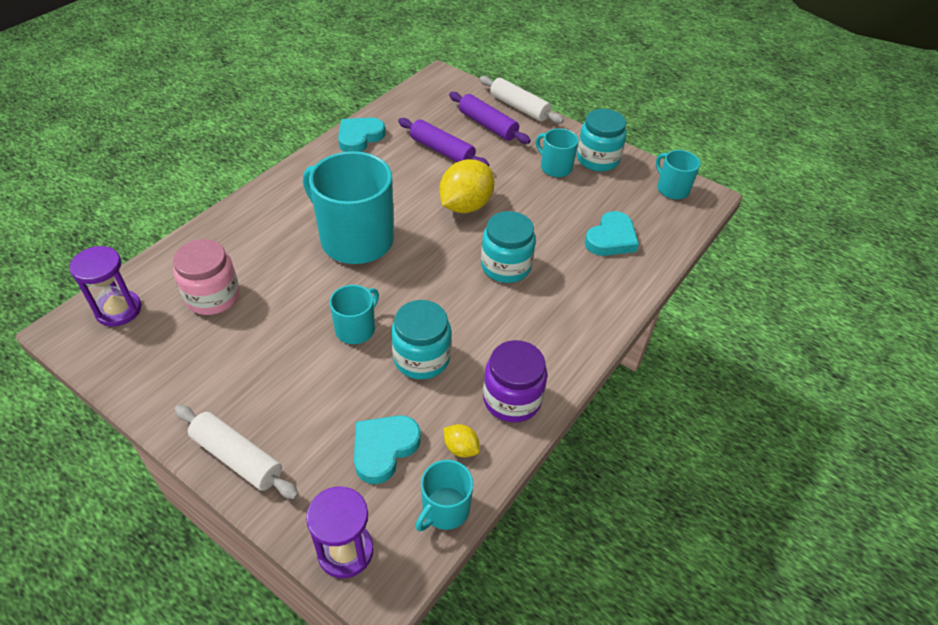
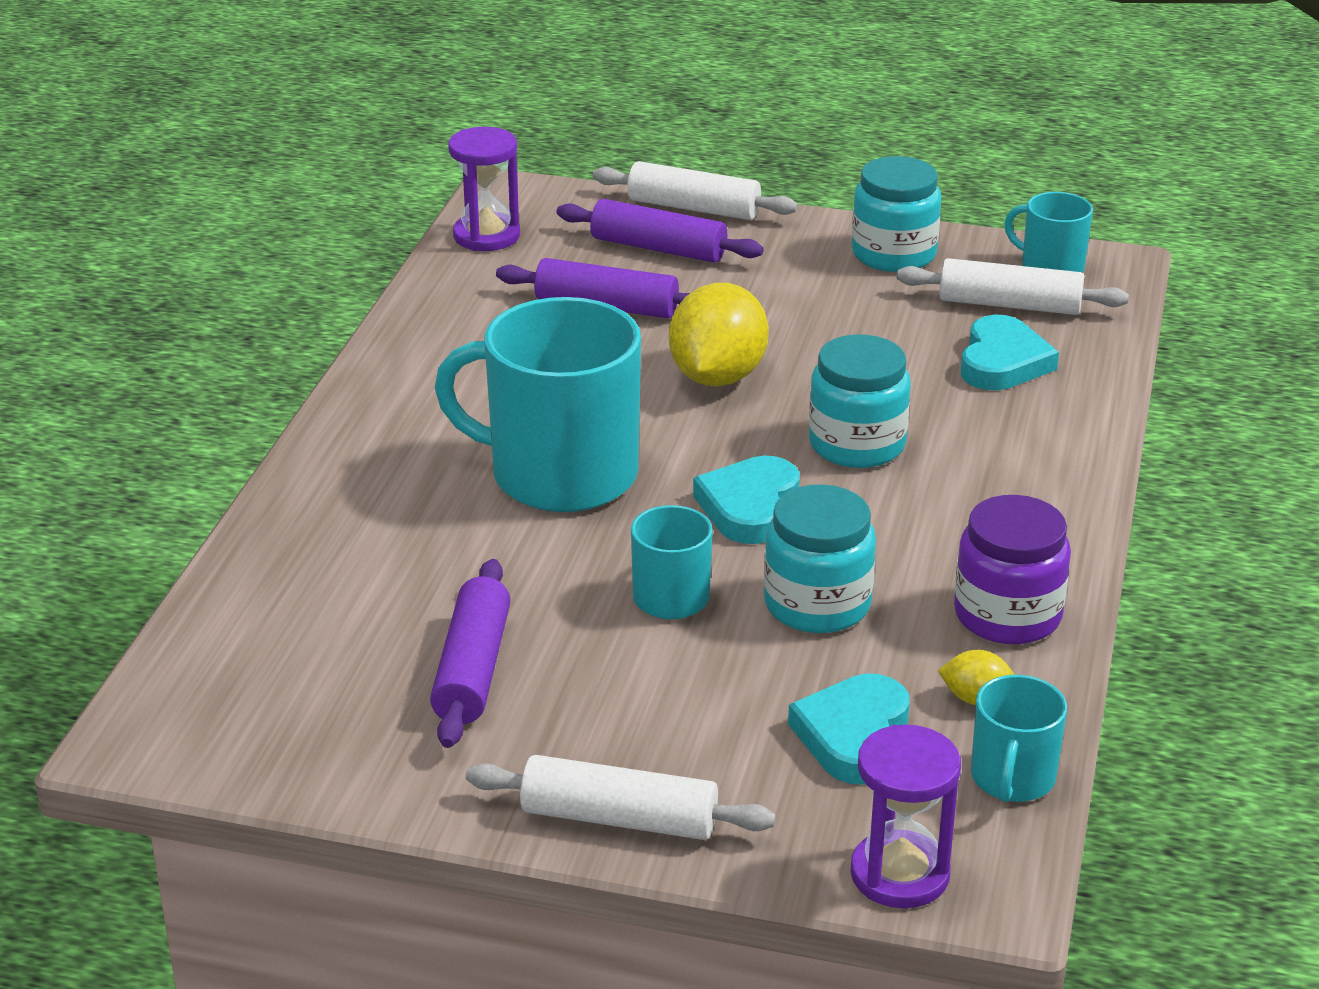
camera: 20 degrees left, 15 degrees down
purple hourglass [69,246,141,327] -> purple hourglass moved to [448,127,520,251]
pink jar [173,239,240,315] -> none
turquoise heart [338,117,385,152] -> turquoise heart moved to [693,456,800,544]
turquoise mug [536,128,579,177] -> none
none -> purple rolling pin [430,559,511,748]
none -> white rolling pin [897,258,1129,315]

